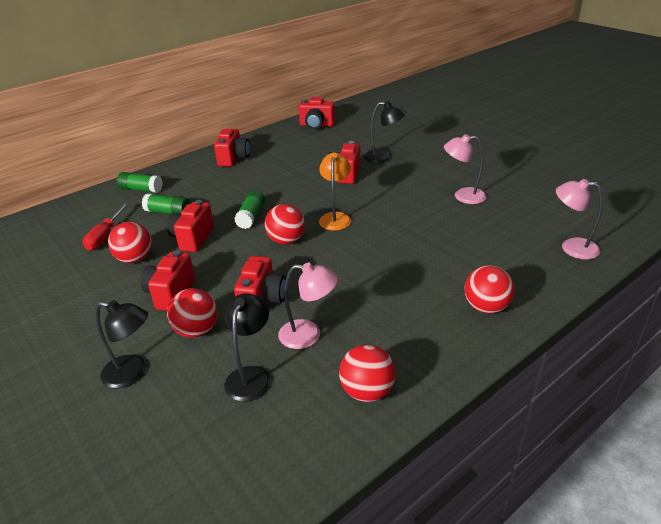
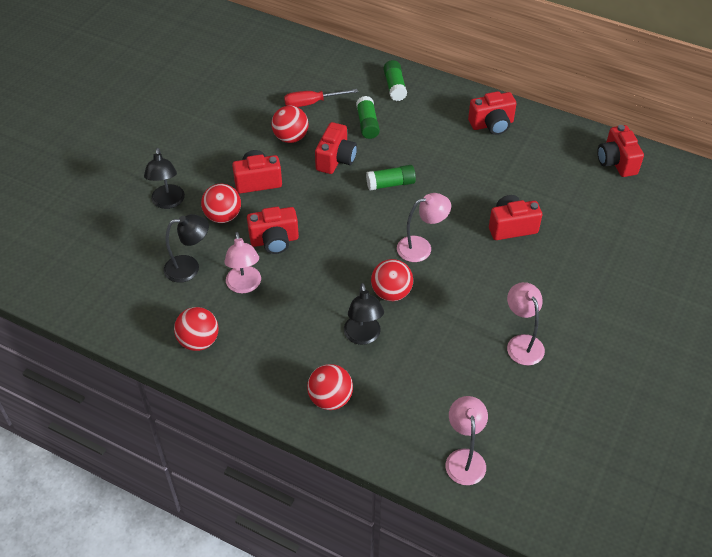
camera: 65 degrees right, 15 degrees up
red camera [167,200,214,252] -> red camera turned 120 degrees clockwise [315,122,357,174]
red ball [264,204,305,244] -> red ball moved to [371,259,413,301]
orange lamp [319,153,351,231] -> pink lamp [397,193,451,262]
black lamp [364,101,406,163] -> black lamp moved to [344,283,384,345]

